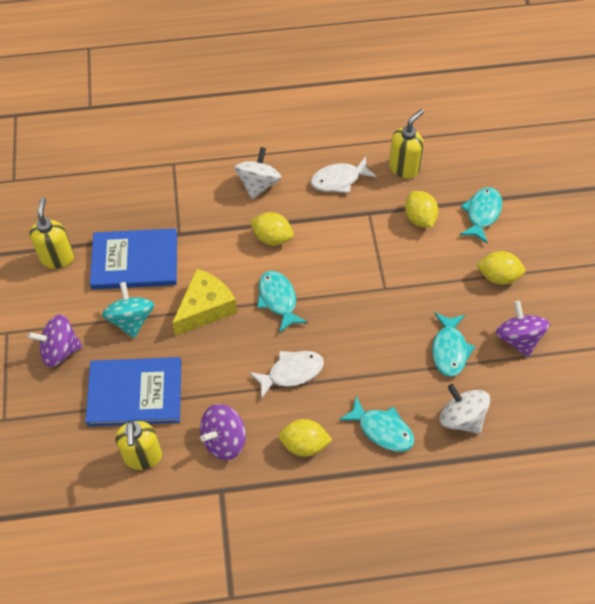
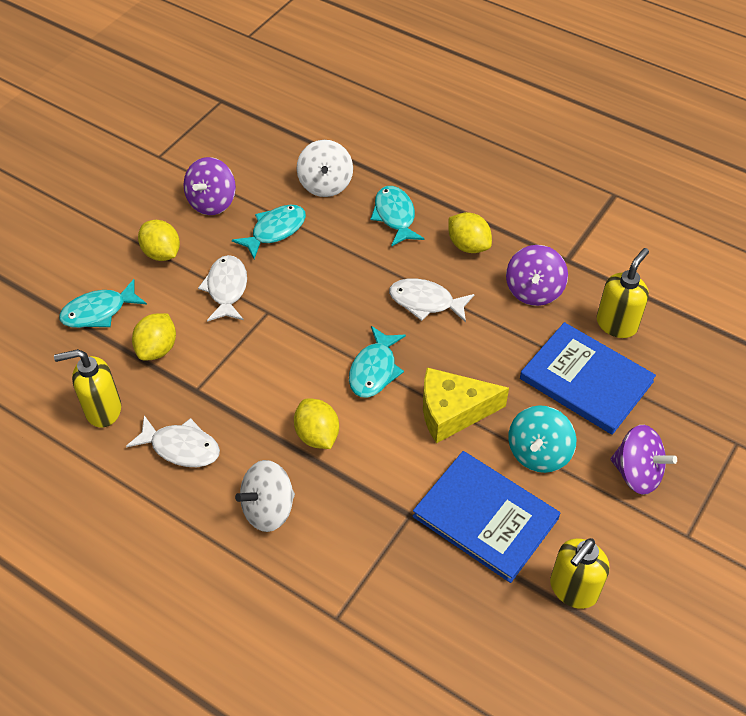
camera: 140 degrees left, 5 degrees down
purple spinning top [200,404,246,460] -> purple spinning top turned 105 degrees clockwise [506,245,568,306]
none -> white fish [198,255,247,322]

